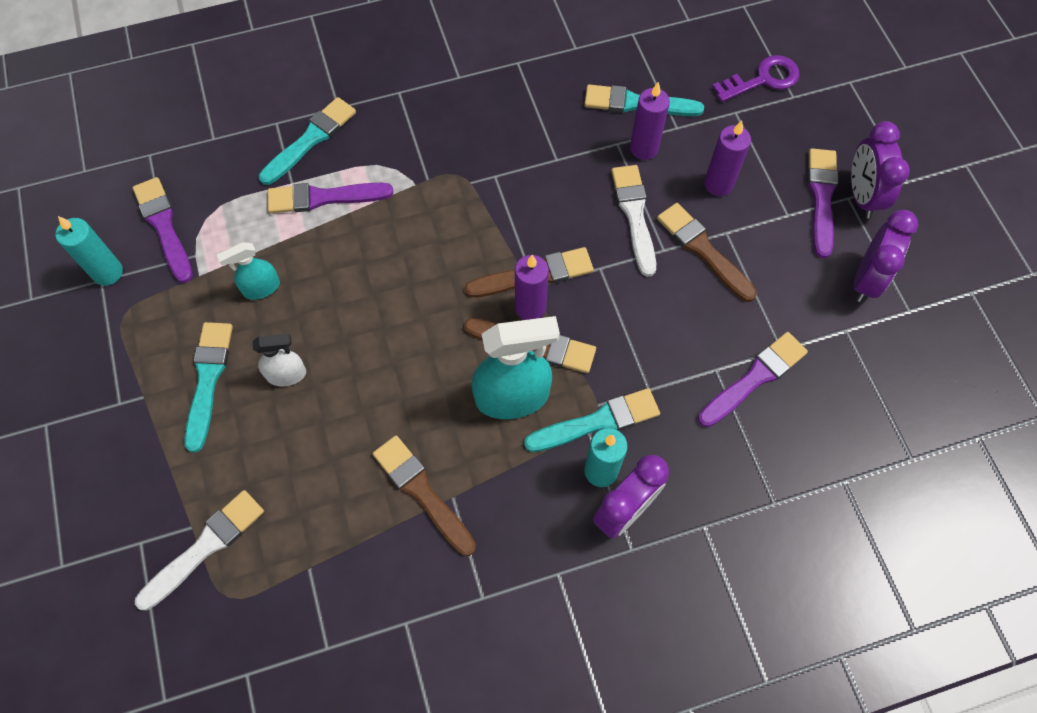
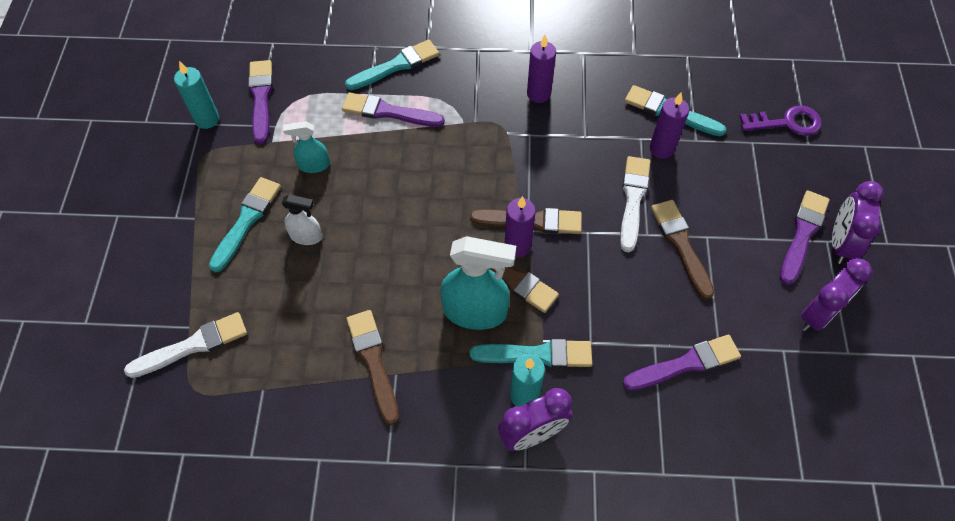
camera: 20 degrees right, 5 degrees down
purple candle [704,120,751,196] -> purple candle moved to [527,35,556,103]

